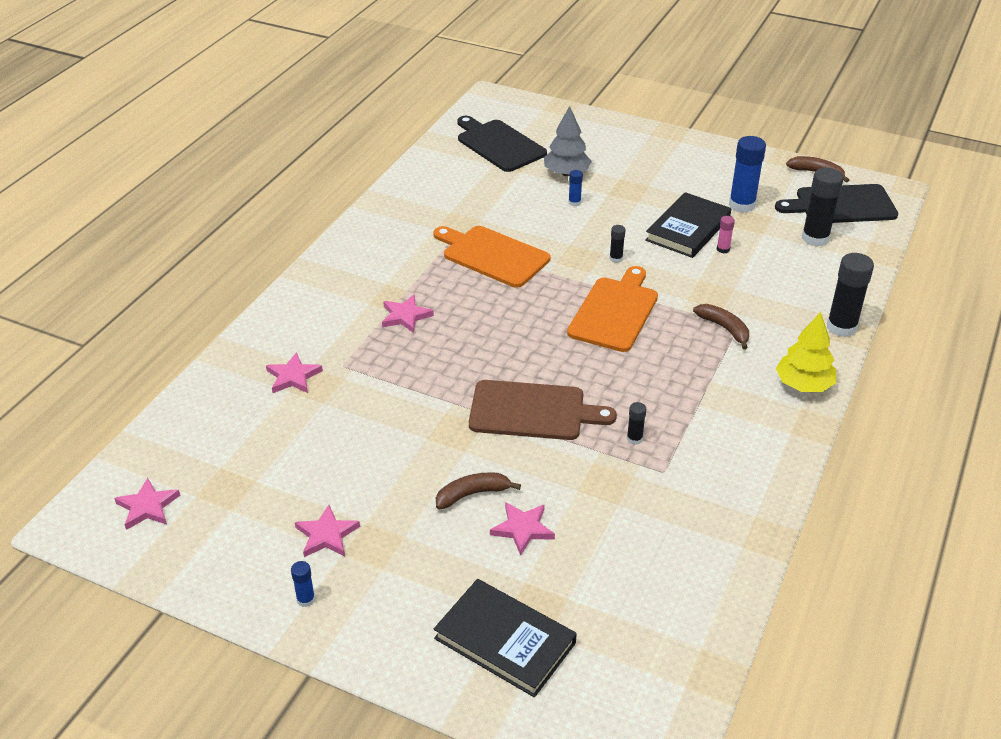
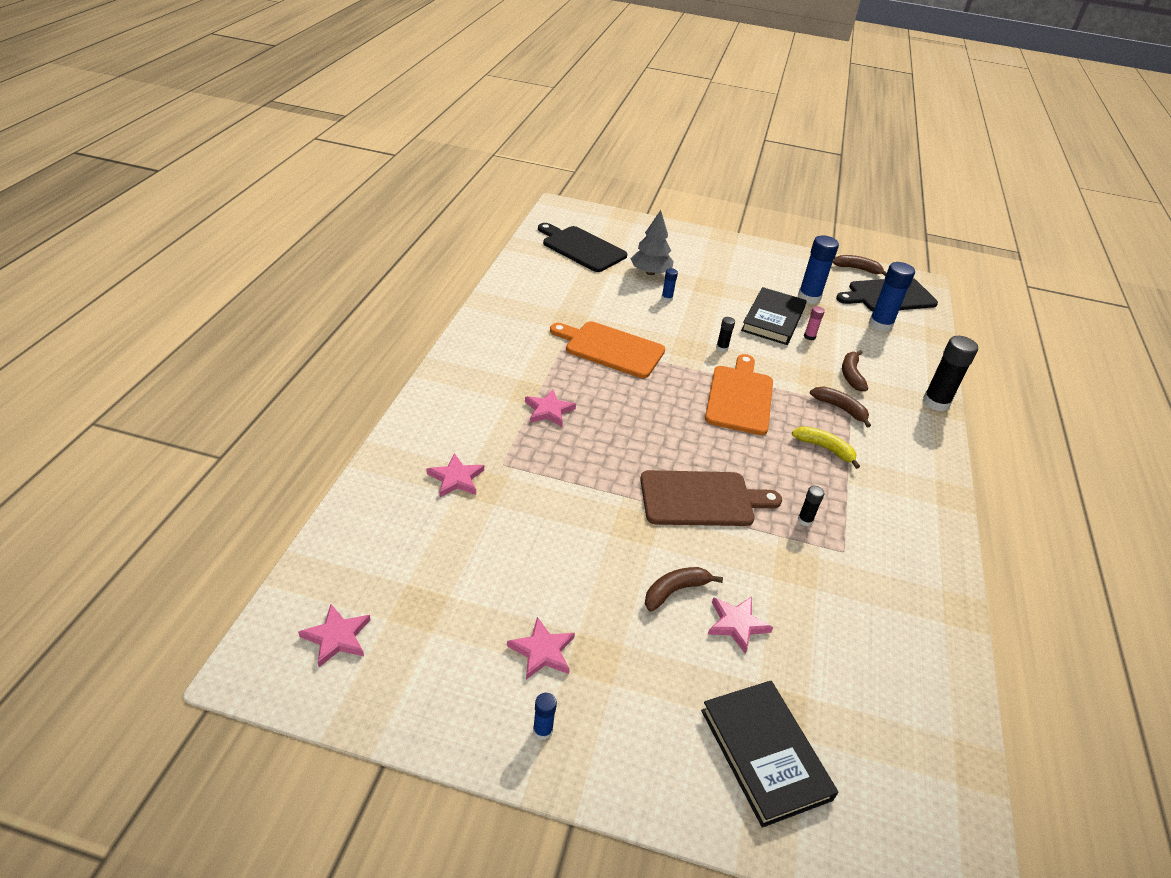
camera: 15 degrees left, 0 degrees up
black book [434,579,577,697] -> black book turned 45 degrees clockwise [701,681,838,828]
yellow tree [776,312,836,392] -> none
black glue stick [802,168,844,247] -> blue glue stick [869,262,915,332]
none -> yellow banana [792,426,860,469]
none -> brown banana [842,350,868,391]

